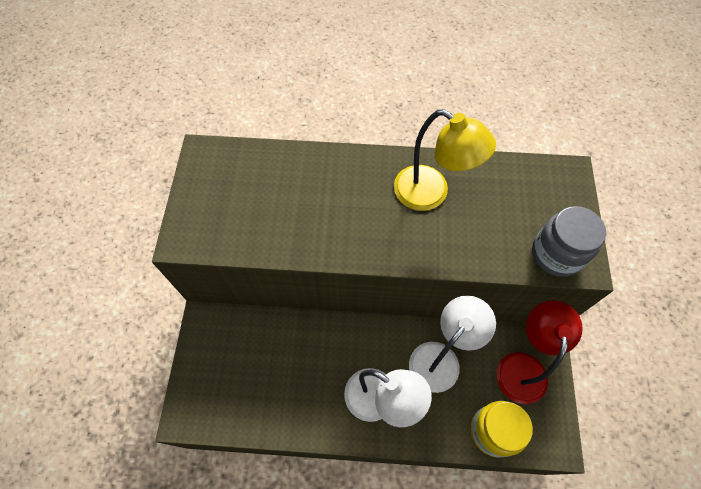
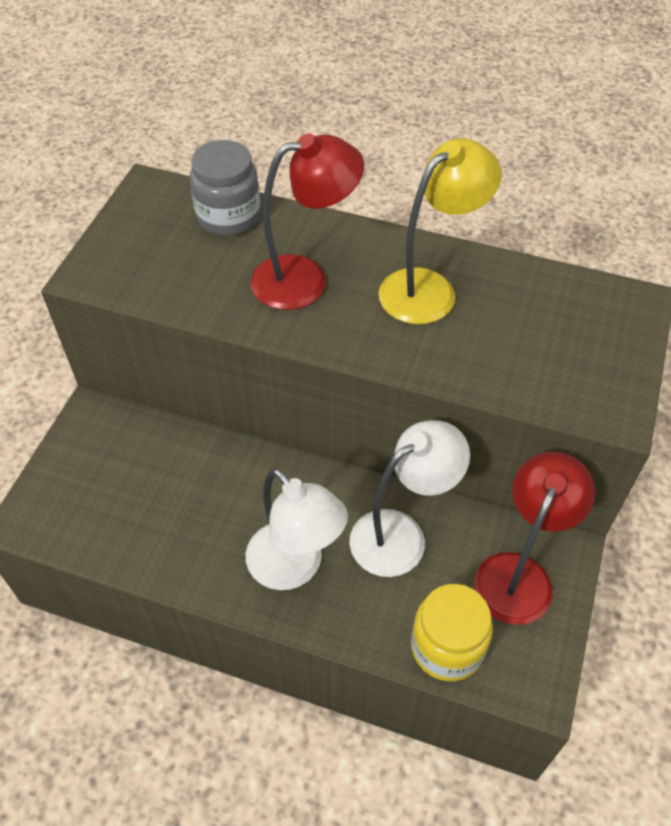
camera: 15 degrees right, 10 degrees down
yellow lamp [394,109,496,211] -> yellow lamp turned 90 degrees counterclockwise [379,138,501,324]
grey jar [532,206,606,277] -> grey jar moved to [190,140,261,236]
none -> red lamp [250,133,364,310]

